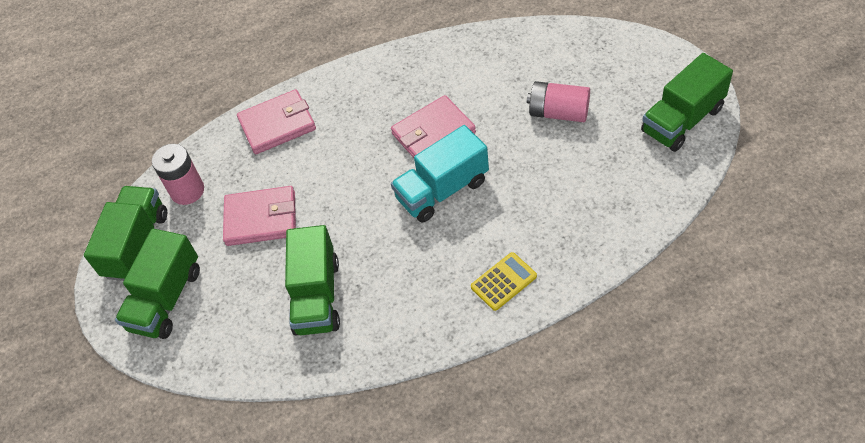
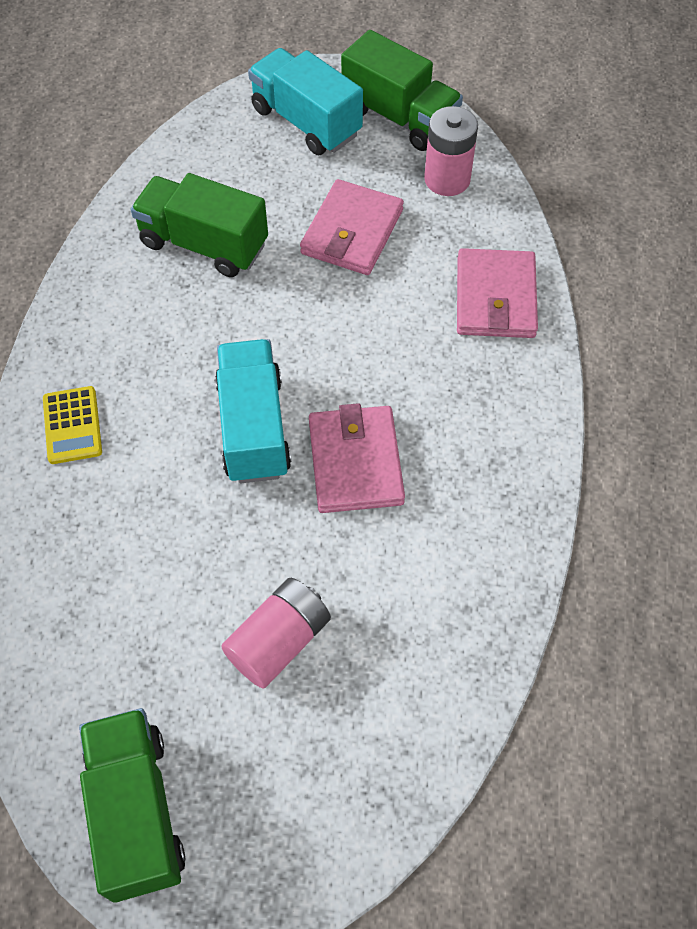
camera: 110 degrees right, 5 degrees up
green truck [115,229,200,339] -> turquoise truck [248,48,363,155]

